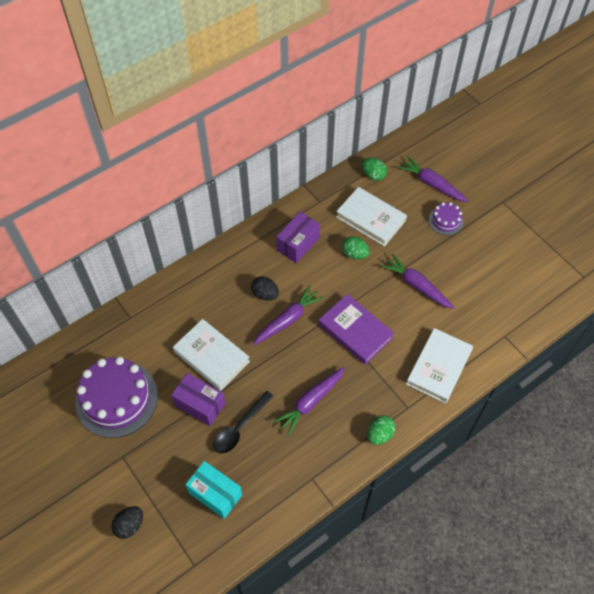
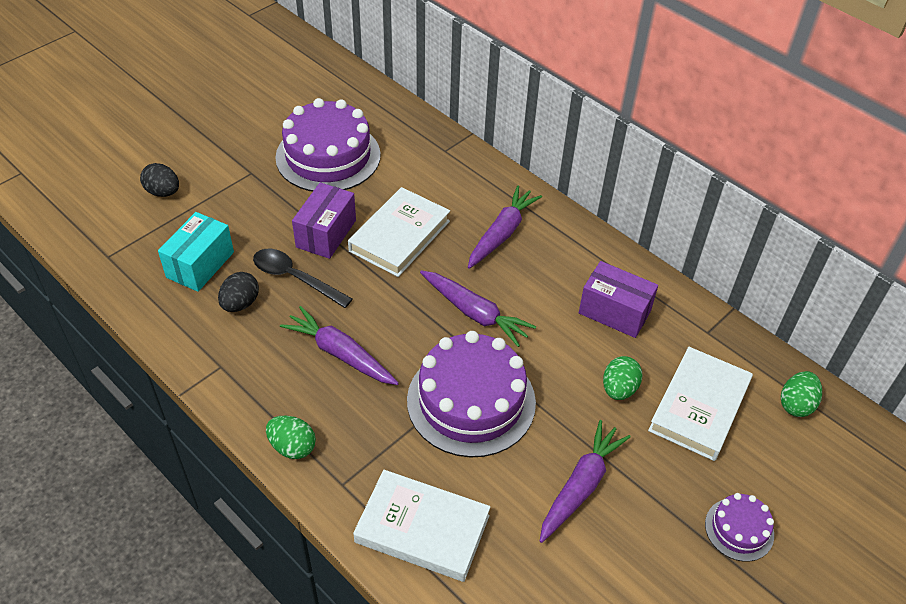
camera: 80 degrees right, 10 degrees down
black egg [251,276,279,300] -> black egg moved to [218,272,259,312]
purple book [319,294,394,365] -> purple cake [407,331,536,457]
purple carrot [398,157,468,202] -> purple carrot moved to [468,186,542,269]

